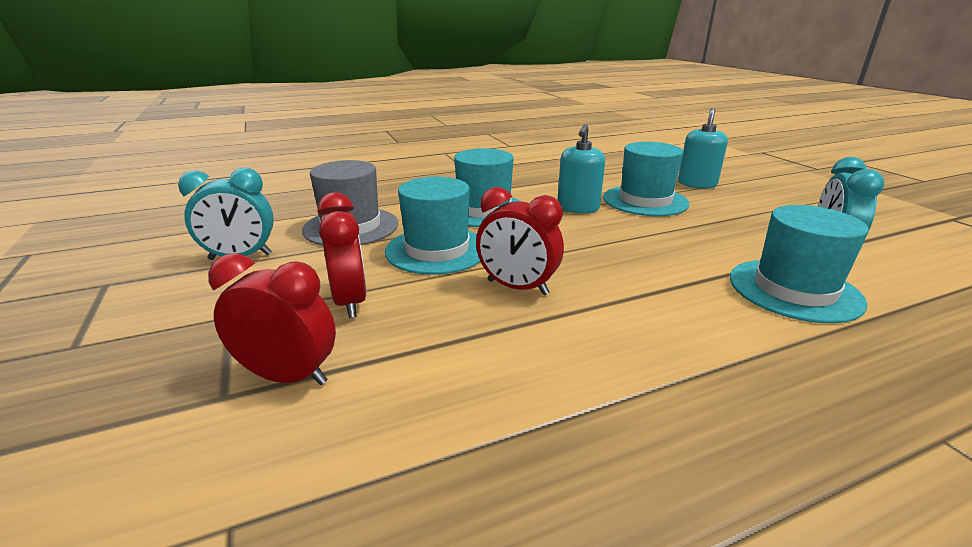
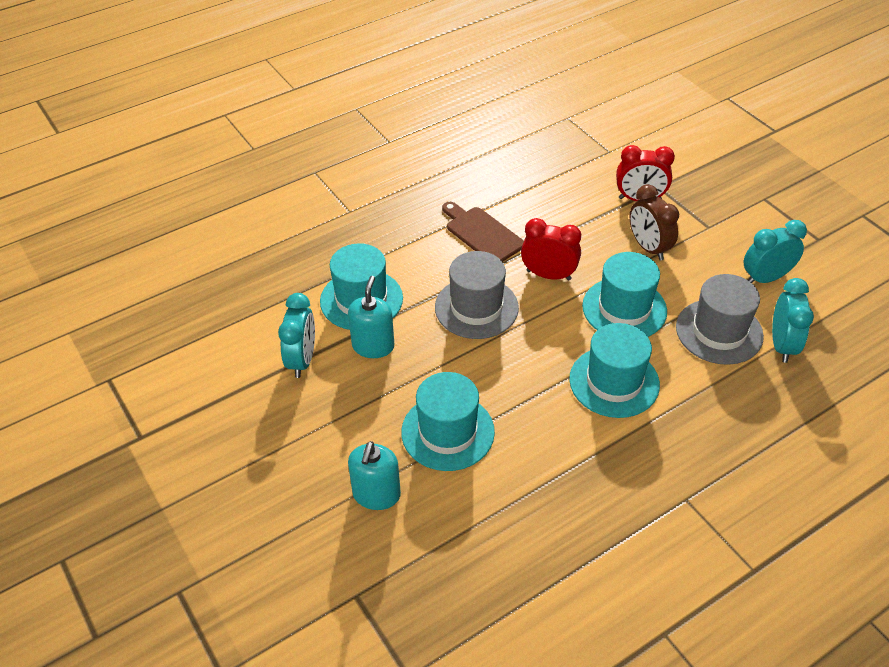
camera: 170 degrees right, 20 degrees up
red clock [317,192,367,318] -> brown clock [630,184,679,260]
turquoise soap dispenser [557,124,605,213] -> turquoise soap dispenser moved to [348,276,394,358]
none -> grey hat [435,251,519,339]
none -> brown cutting board [442,202,524,262]
none -> turquoise clock [772,278,814,363]

